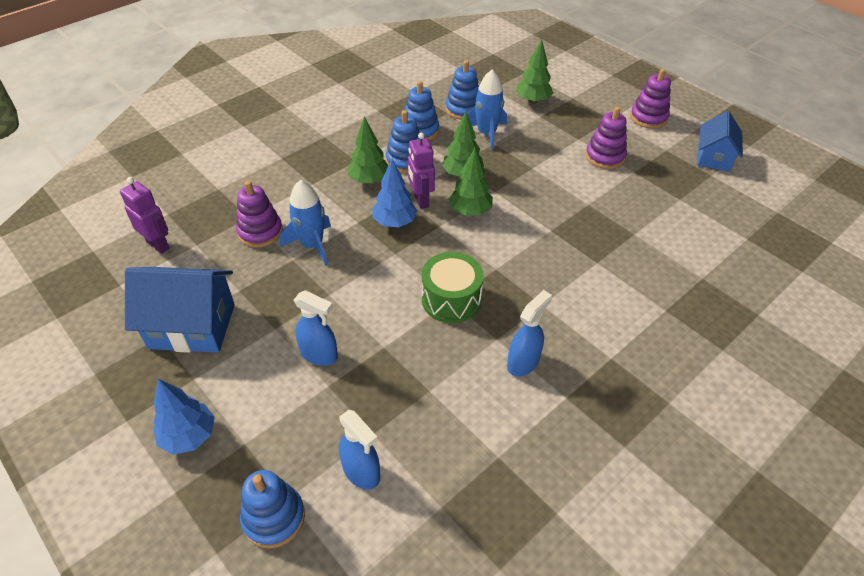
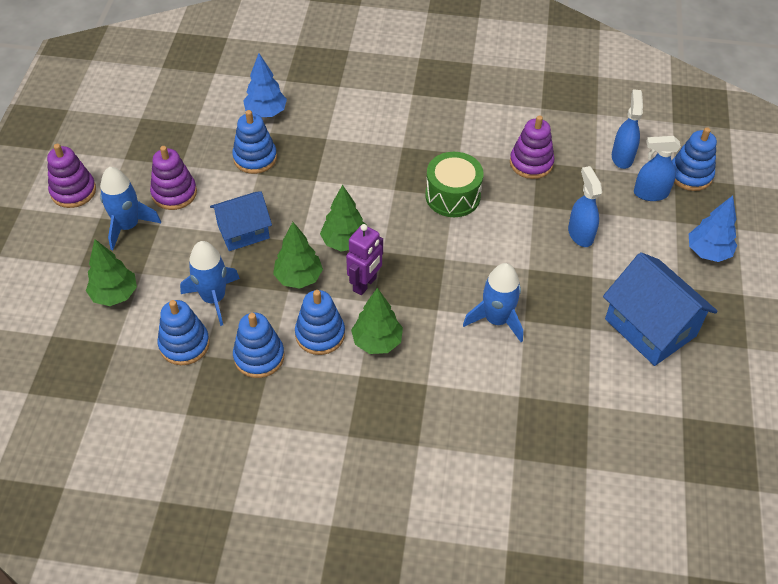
camera: 130 degrees left, 5 degrees up
purple robot [120,177,170,254] -> none
purple stacking toy [236,181,283,248] -> purple stacking toy moved to [510,115,555,179]
blue tree [373,159,417,227] -> blue tree moved to [243,53,287,117]
blue spray bottle [507,290,552,377] -> blue spray bottle moved to [634,136,681,201]
blue house [697,111,743,172] -> blue house moved to [210,191,272,251]
none -> blue rocket [100,167,161,250]
none -> blue stacking toy [232,110,277,174]

